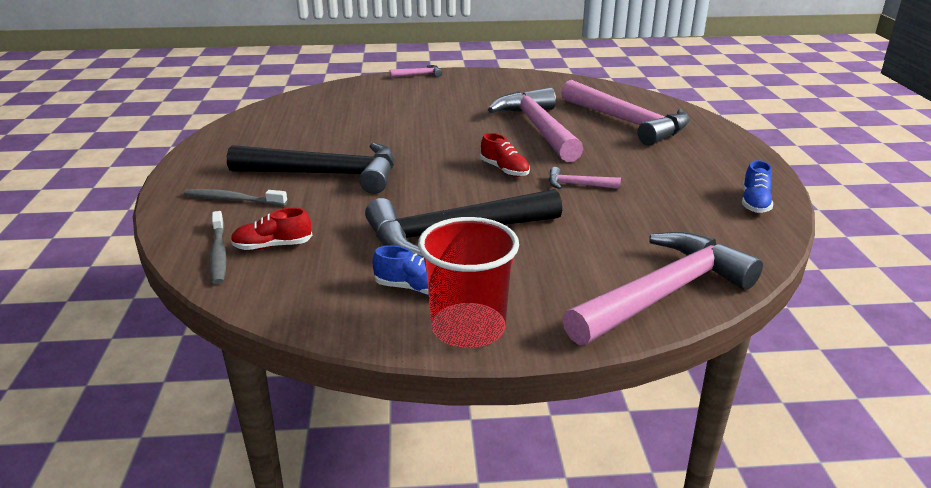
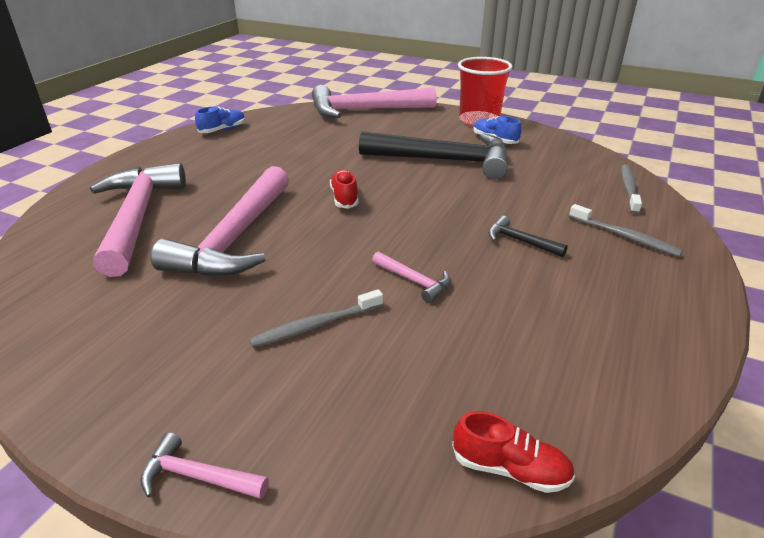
camera: 150 degrees left, 5 degrees up
black hammer [227,143,394,194] -> black hammer [488,216,568,257], size x0.42
red shoe [231,208,312,250] -> red shoe moved to [452,411,575,493]
pink hammer [549,167,621,189] -> pink hammer moved to [372,252,451,303]
none -> grey toothbrush [250,289,383,348]

